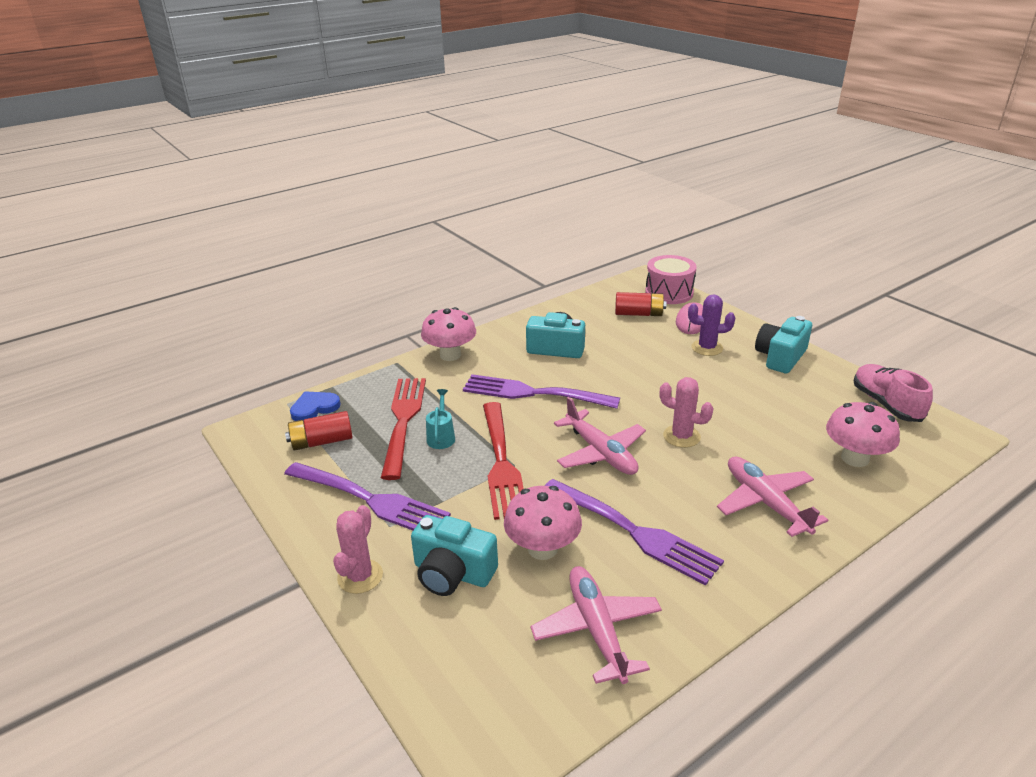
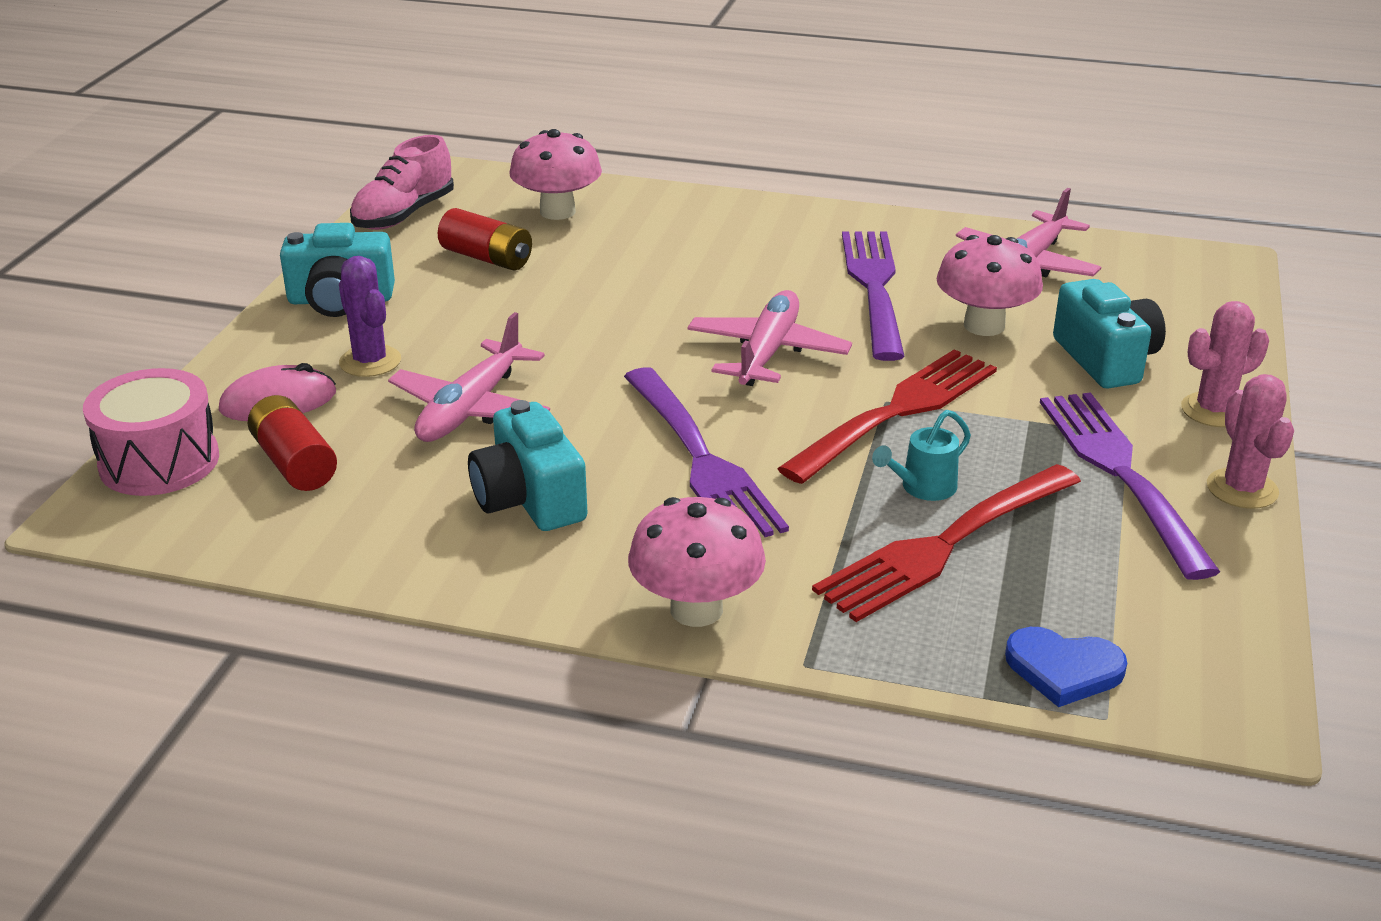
camera: 130 degrees left, 0 degrees up
red battery [285,411,353,451] -> red battery moved to [438,208,532,270]
pink cactus [660,377,714,448] -> pink cactus moved to [1207,374,1294,509]
pink plane [717,456,828,537] -> pink plane moved to [388,312,550,442]

